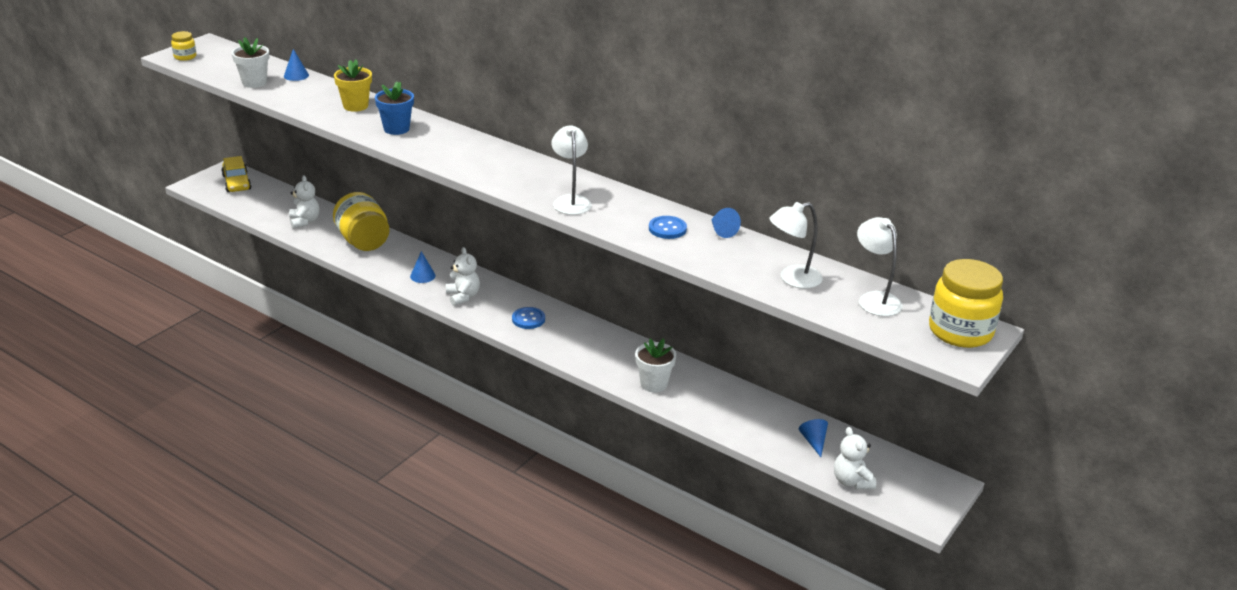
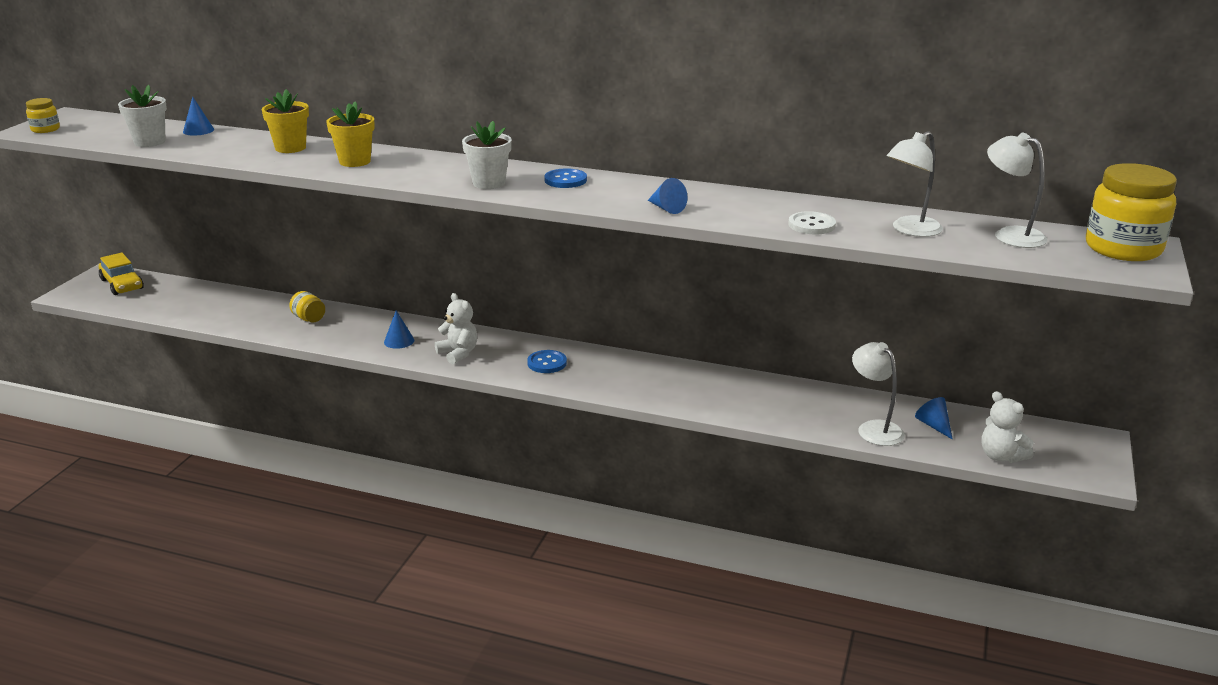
camera: 15 degrees left, 5 degrees down
white teddy bear [289,175,319,229] -> none
yellow jar [333,192,389,251] -> yellow jar [289,291,325,323], size x0.48
blue flower pot [375,82,414,135] -> yellow flower pot [326,101,375,167]
white lamp [552,125,592,215] -> white lamp moved to [852,342,905,446]
white flower pot [635,338,676,393] -> white flower pot moved to [462,121,512,189]
blue button [649,216,687,239] -> blue button moved to [544,168,587,188]
blue cone [711,208,741,238] -> blue cone moved to [648,178,688,214]
none -> white button [788,211,836,234]

